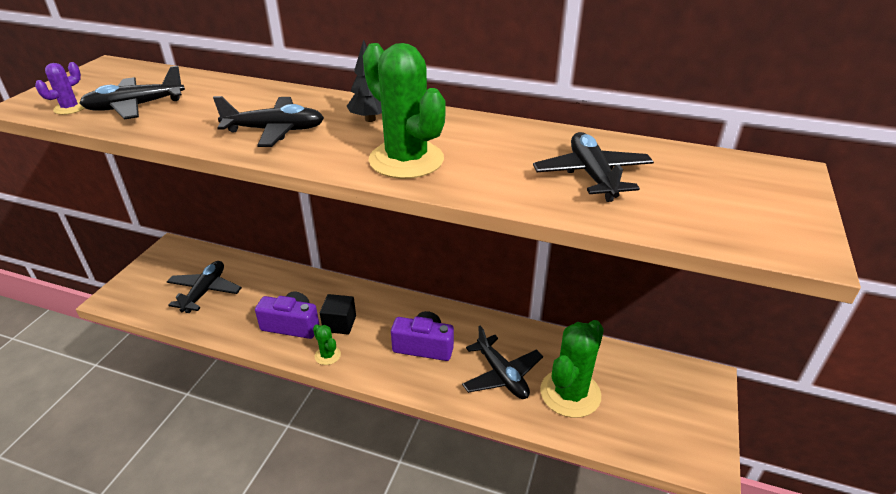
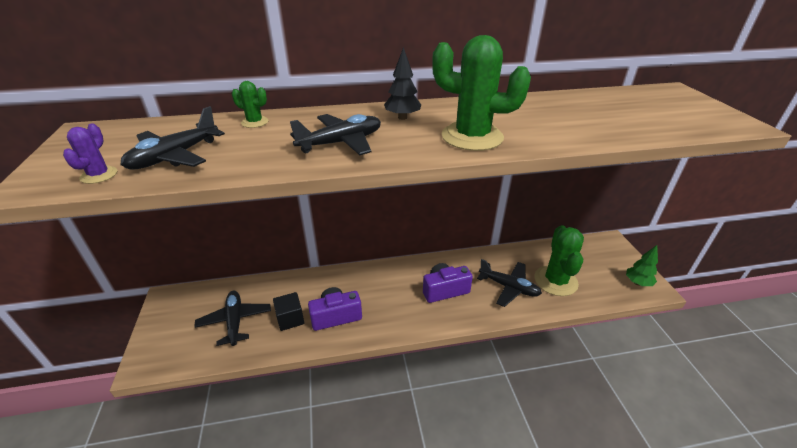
camera: 30 degrees left, 0 degrees up
green cactus [313,324,341,365] -> green cactus moved to [232,81,268,128]
black cube [320,294,356,335] -> black cube moved to [273,292,304,331]
black plane [533,132,654,202] -> none
none -> green tree [626,245,658,286]

